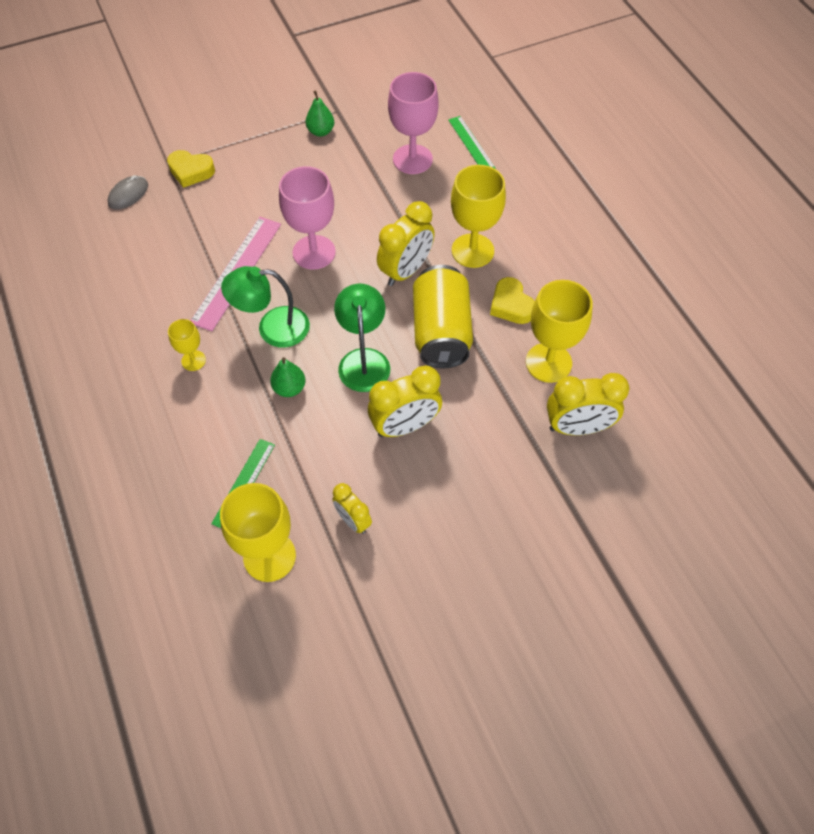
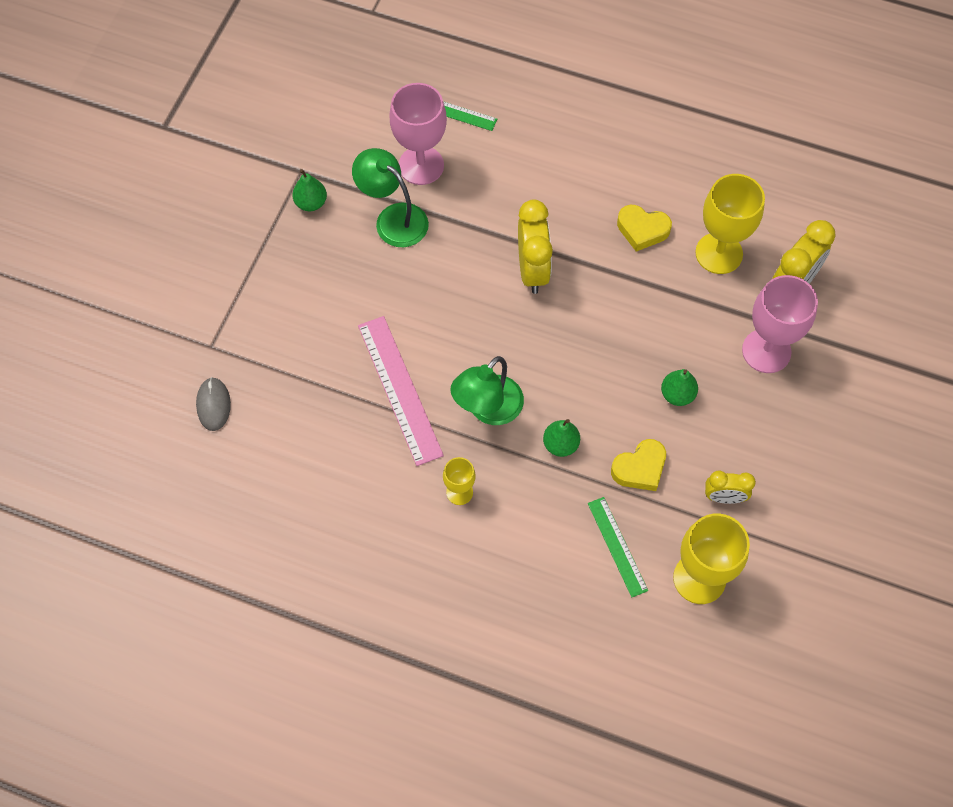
camera: 45 degrees left, 5 degrees up
yellow heart [167,150,215,188] -> yellow heart moved to [611,439,666,491]
pink goblet [279,166,336,270] -> pink goblet moved to [742,275,818,373]
green lamp [334,283,390,392] -> green lamp moved to [352,148,429,247]
yellow clock [368,366,442,437] -> green pear [661,369,698,406]
yellow can [413,265,473,368] -> none
yellow goblet [451,165,506,268] -> none

